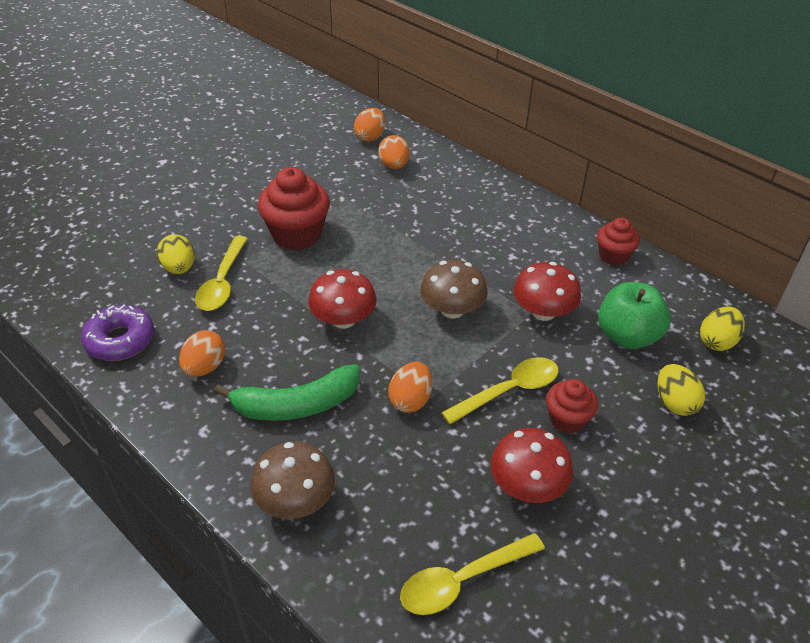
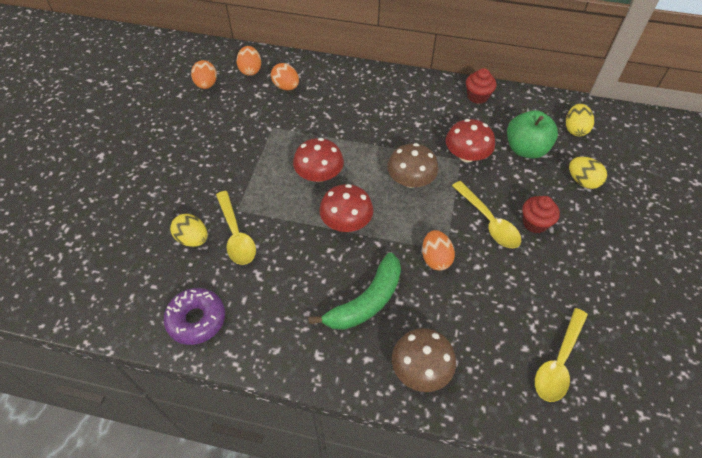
camera: 30 degrees left, 10 degrees up
orange egg [179,330,225,377] -> orange egg moved to [191,60,217,89]
red cupcake [258,167,330,250] -> none
yellow spoon [441,357,559,425] -> yellow spoon turned 120 degrees clockwise [452,181,521,248]
red mushroom [491,428,573,503] -> red mushroom moved to [293,138,344,182]

